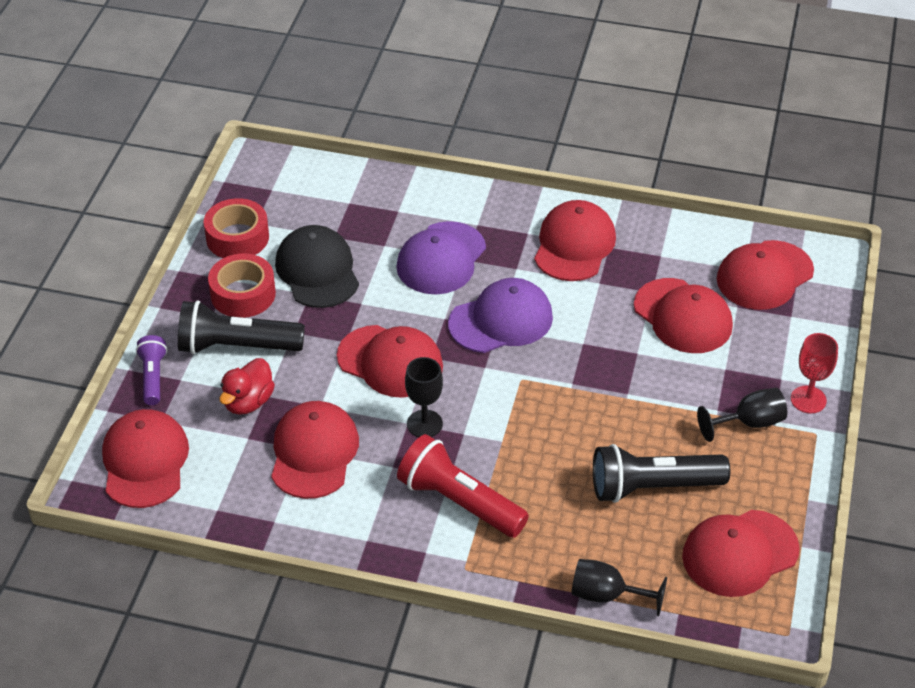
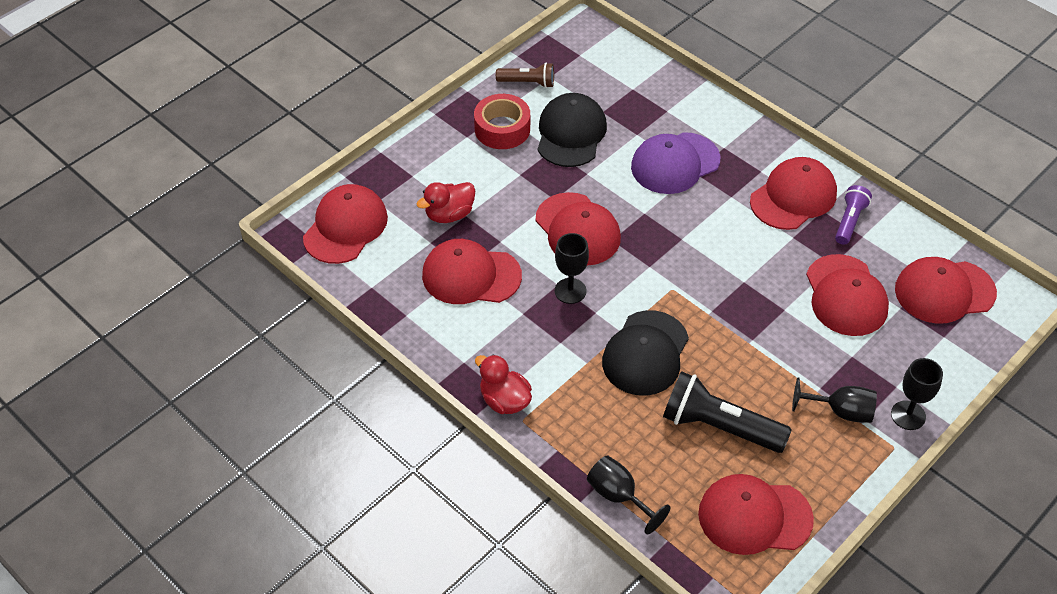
camera: 30 degrees right, 5 degrees up
purple flashlight [136,335,167,405] -> purple flashlight moved to [835,185,872,245]
black flashlight [178,300,305,354] -> none
red tape [204,198,269,258] -> brown flashlight [496,63,554,88]
red cap [271,401,359,499] -> red cap turned 120 degrees counterclockwise [422,239,522,304]
red flashlight [397,434,529,538] -> none
purple cap [448,278,553,353] -> none
red goblet [791,333,838,413] -> black goblet [891,358,943,430]
none -> red duck [475,354,532,414]
none -> black cap [602,310,689,396]

